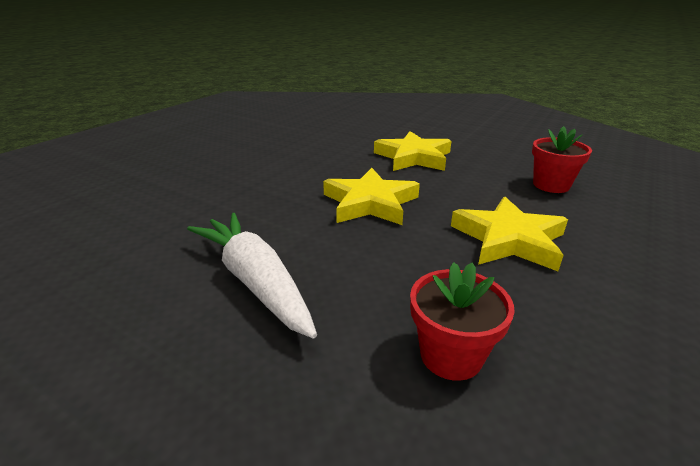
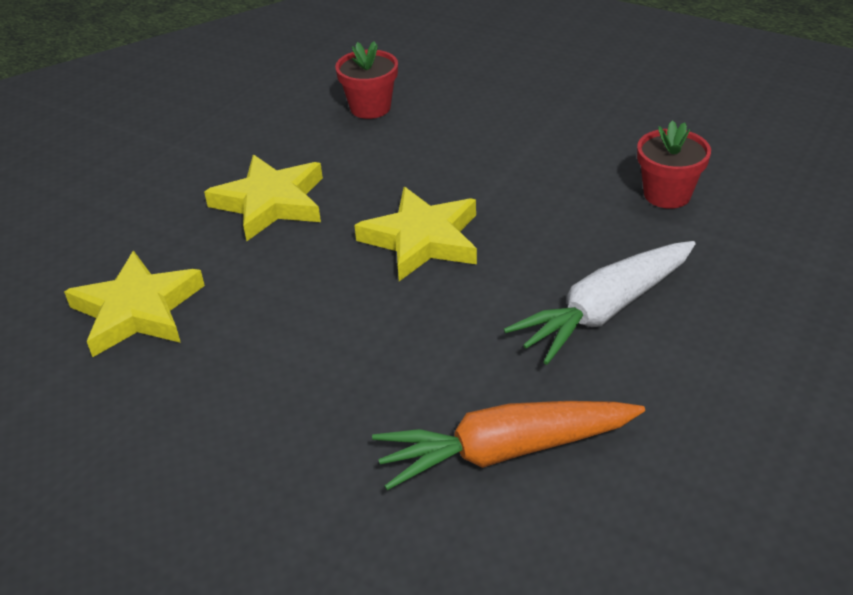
camera: 90 degrees left, 10 degrees up
yellow star [451,197,568,271] -> yellow star moved to [64,251,205,357]
none -> orange carrot [372,401,645,490]

